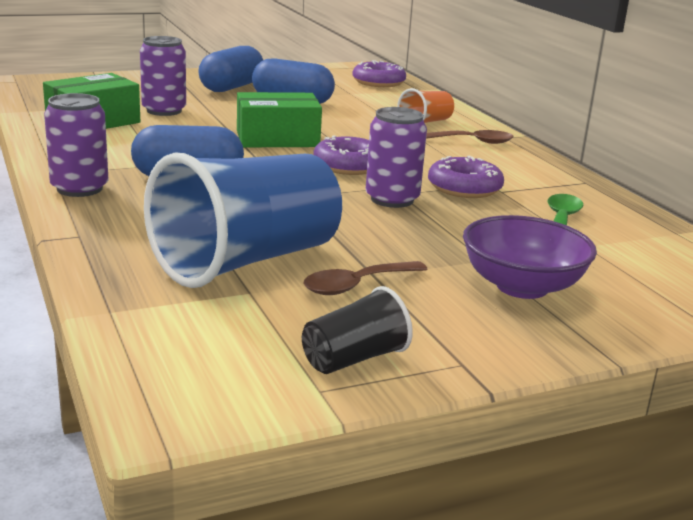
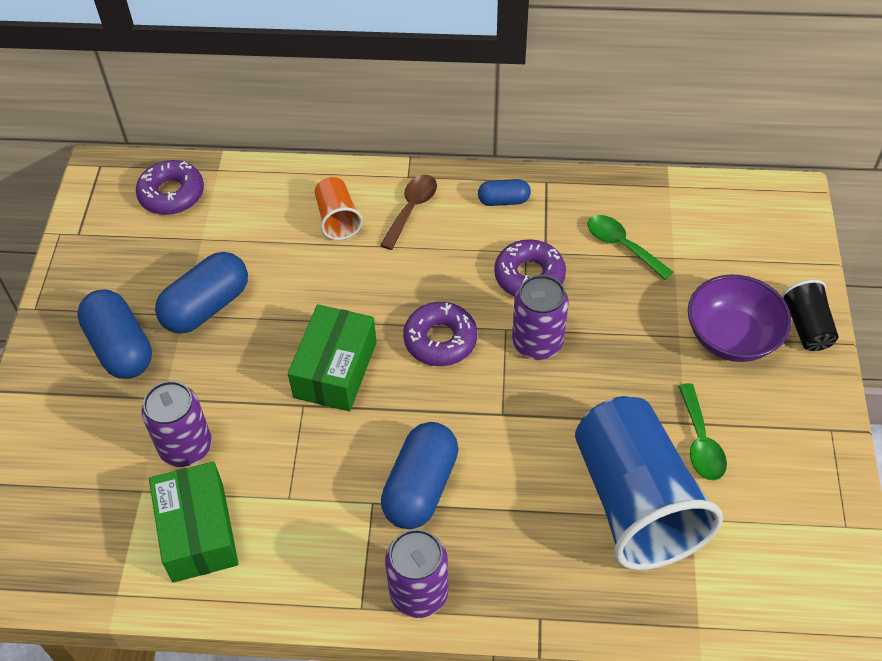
camera: 60 degrees left, 30 degrees up
black cup [302,286,413,374] -> black cup moved to [781,280,839,351]
brown spoon [303,261,428,295] -> green spoon [678,383,727,481]
none -> blue capsule [478,179,531,206]

